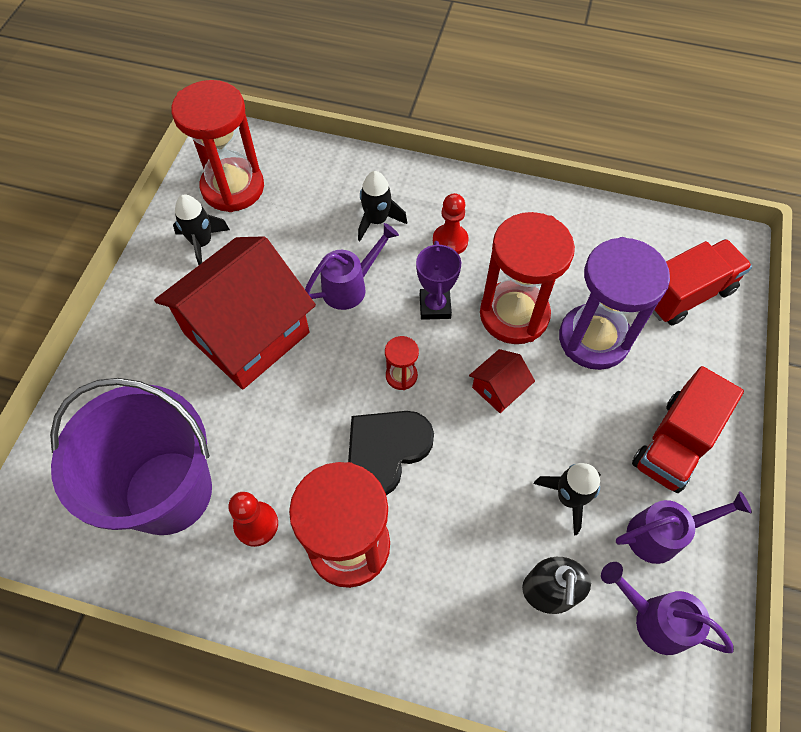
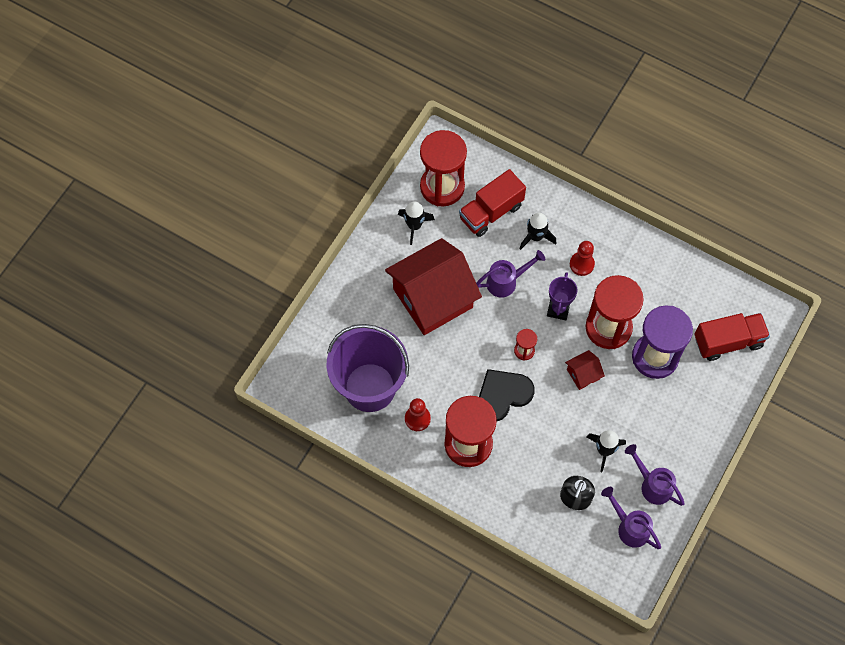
camera: 15 degrees right, 5 degrees up
purple watering can [616,491,752,564] -> purple watering can turned 135 degrees counterclockwise [625,444,685,506]
red truck [632,366,744,493] -> red truck moved to [459,169,526,237]

